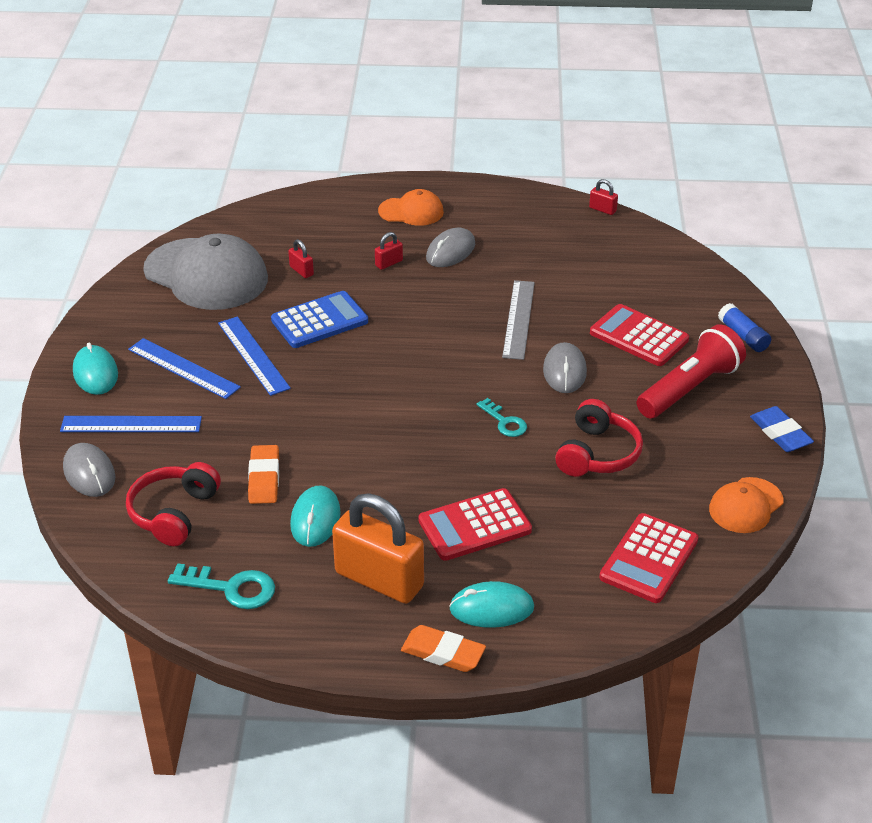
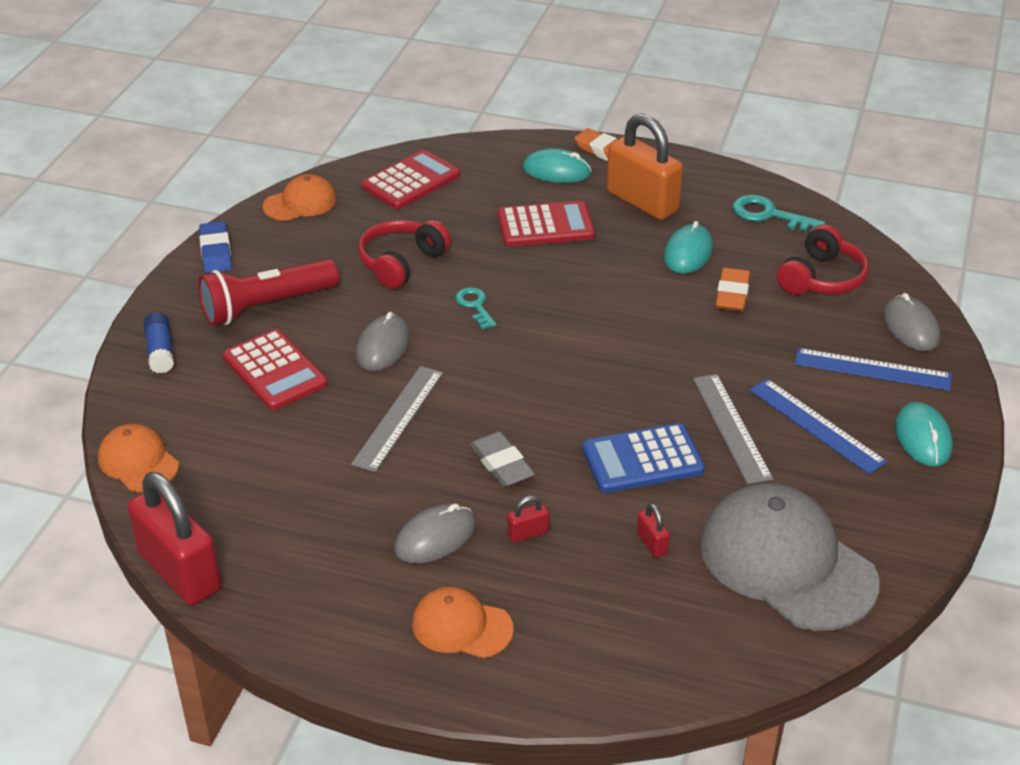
camera: 165 degrees left, 0 degrees up
blue ruler [218,316,291,396] -> grey ruler [693,374,773,484]
red padlock [589,179,618,215] -> red padlock [127,472,221,605], size x2.46
none -> orange cap [98,423,179,492]
none -> grey eraser [470,431,535,487]

